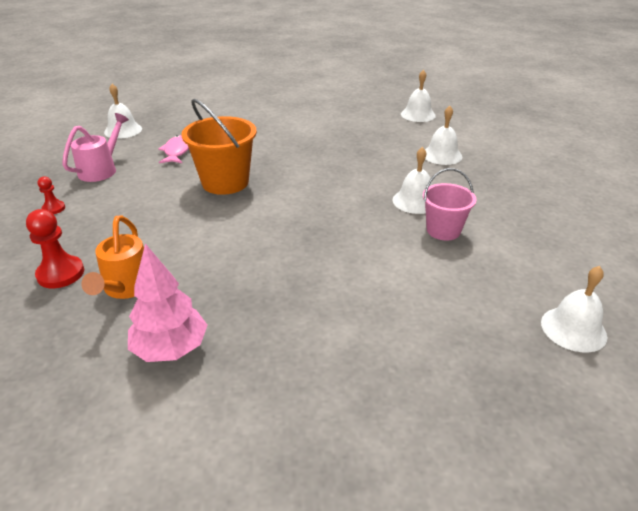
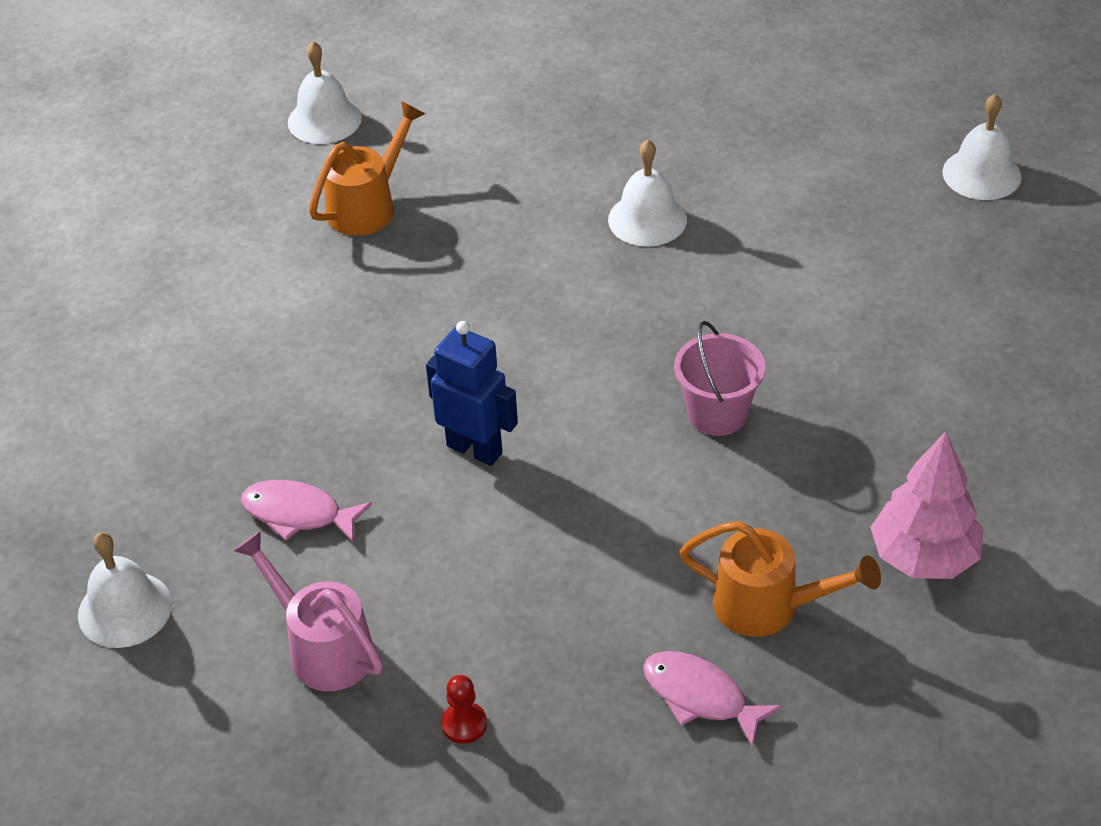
camera: 70 degrees left, 10 degrees up
red pawn [26,209,84,288] -> pink fish [643,651,782,748]
orange bucket [181,99,257,195] -> blue robot [426,321,518,466]
pink bucket [423,168,477,240] -> pink bucket moved to [674,321,765,436]
white bell [425,106,463,165] -> none
none -> orange watering can [309,101,425,236]

